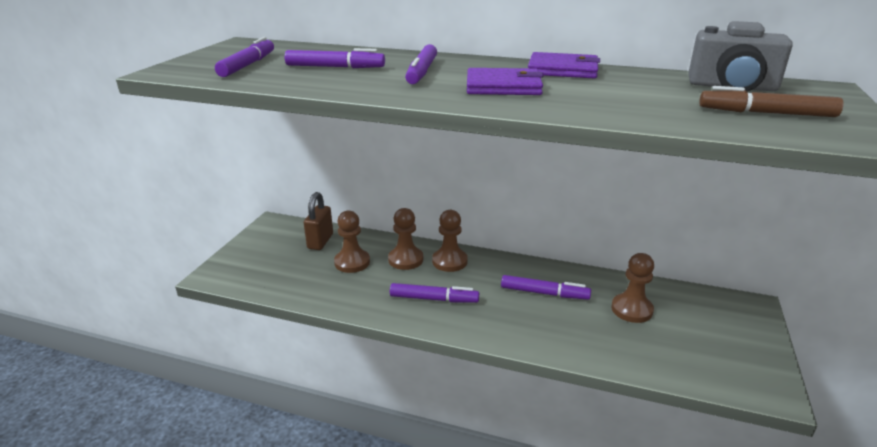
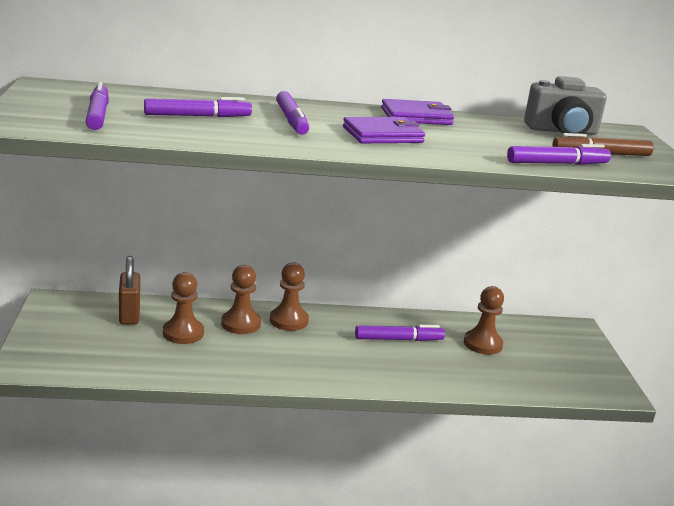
camera: 25 degrees left, 5 degrees down
purple marker [390,283,479,303] -> purple marker moved to [507,144,611,165]

